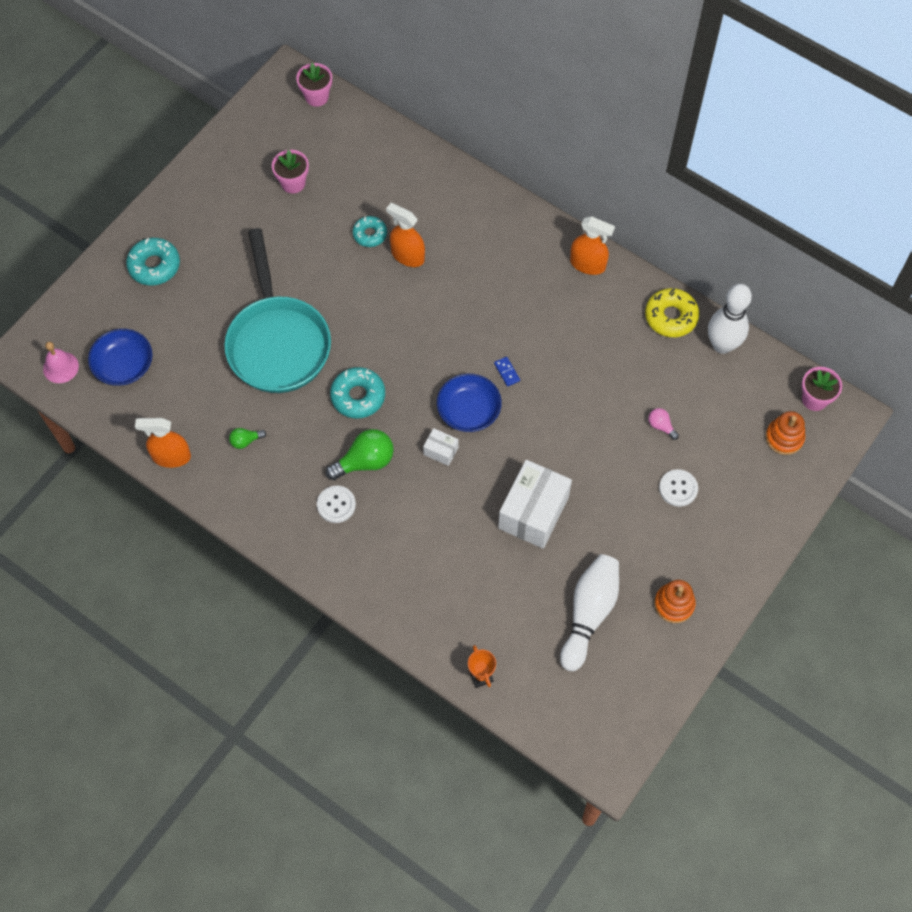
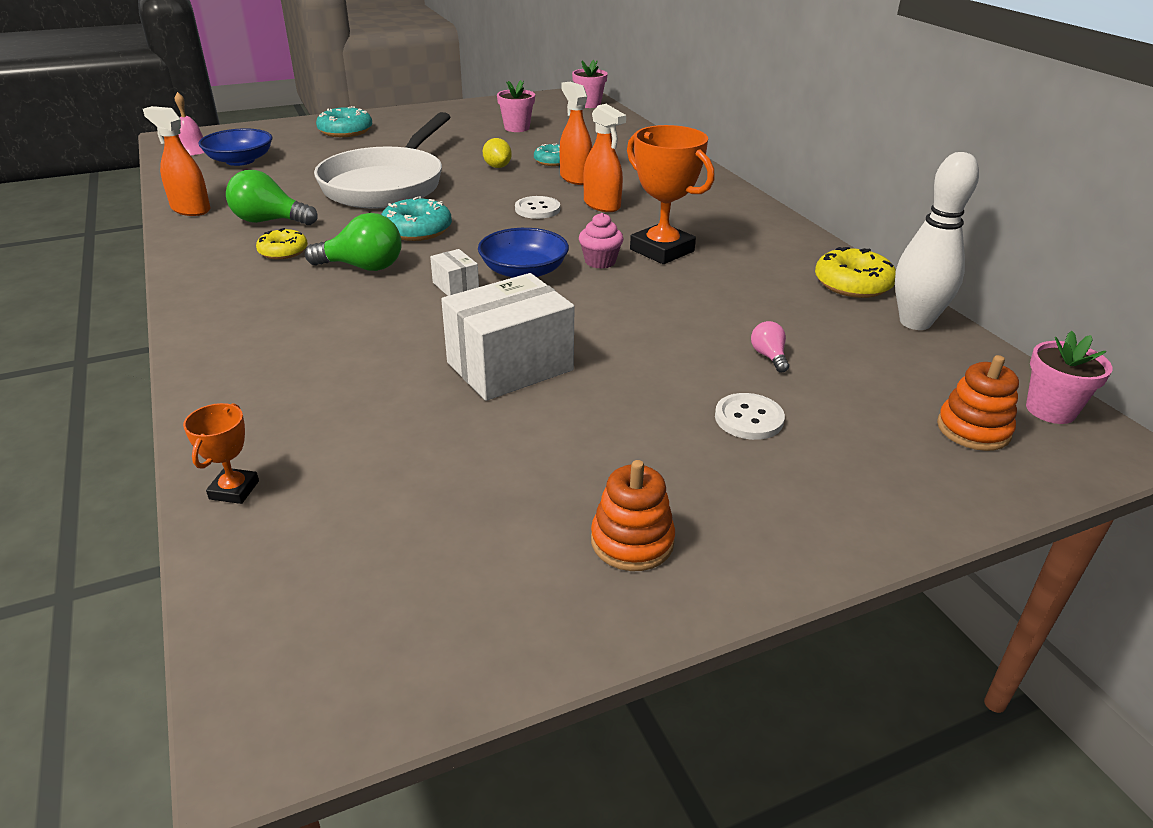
camera: 30 degrees right, 30 degrees down
turquoise pan [224,228,331,393] -> white pan [314,112,450,209]
green light bulb [229,428,266,449] -> green light bulb [226,170,318,225], size x1.94
white button [317,486,356,523] -> white button moved to [515,196,560,219]
blue domino [494,357,520,387] -> pink cupcake [579,213,624,269]
white bowling pin [560,554,619,671] -> none
orange spray bottle [570,216,615,275] -> orange spray bottle moved to [583,104,626,212]
none -> yellow donut [256,228,308,260]
none -> yellow lemon [483,138,512,168]
none -> orange trophy [627,125,715,264]

